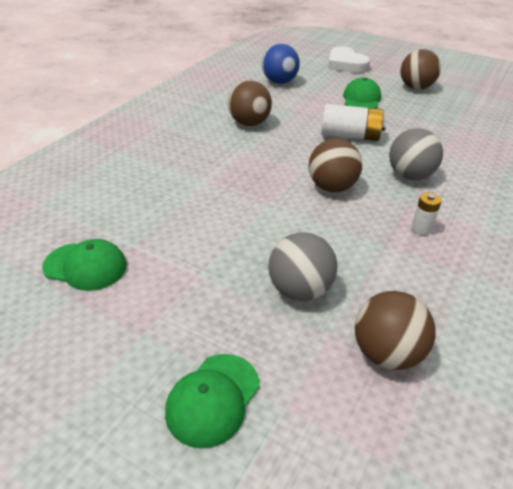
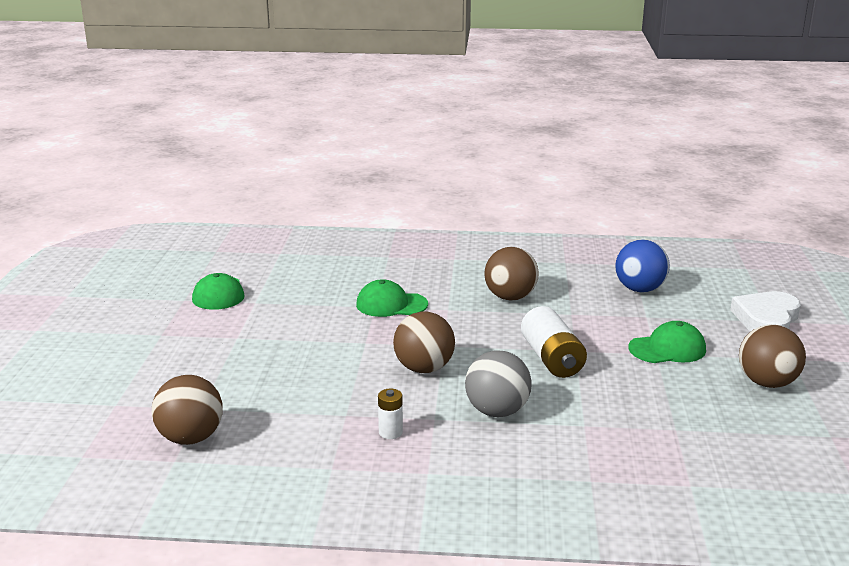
camera: 65 degrees right, 15 degrees down
green cap [165,354,260,448] -> green cap moved to [356,279,428,317]
grey ball [268,232,337,301] -> none

